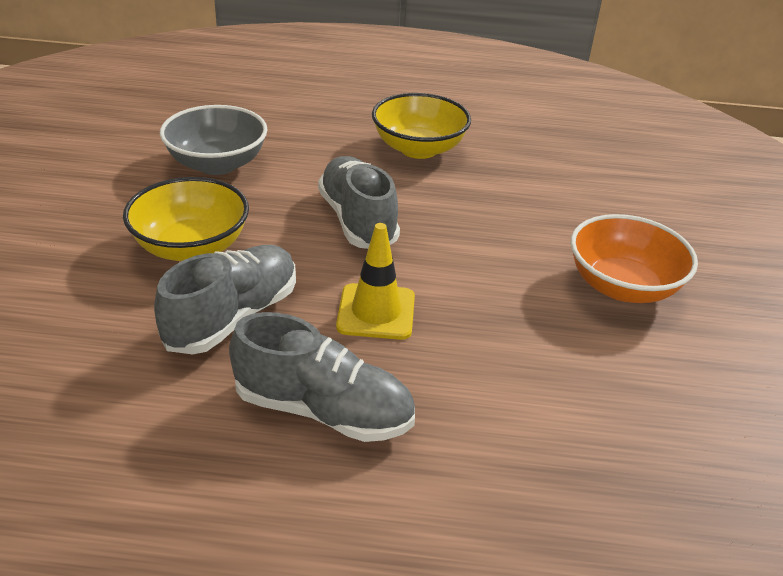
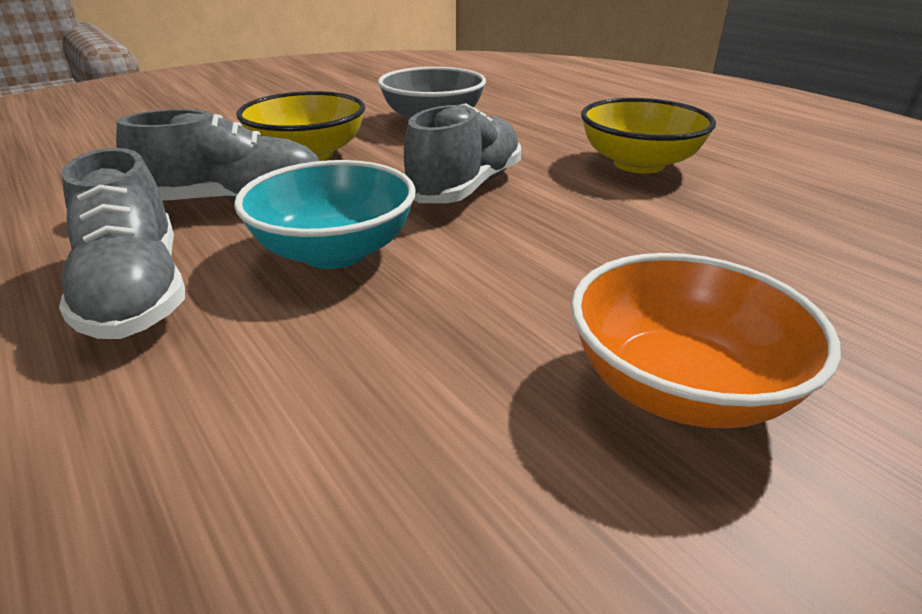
camera: 50 degrees right, 5 degrees down
yellow traffic cone [336,223,415,340] -> turquoise bowl [234,160,416,269]

